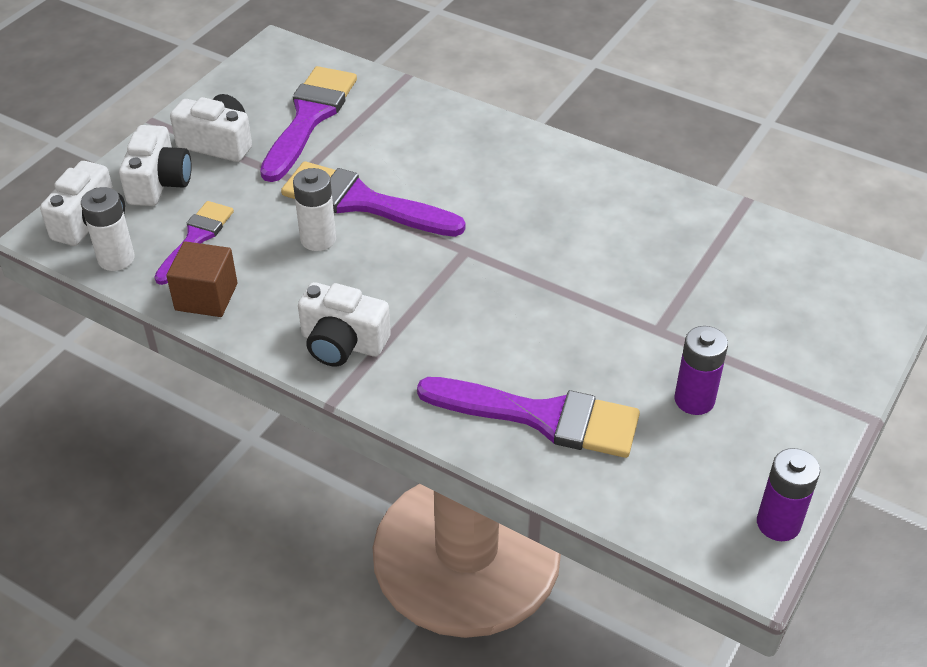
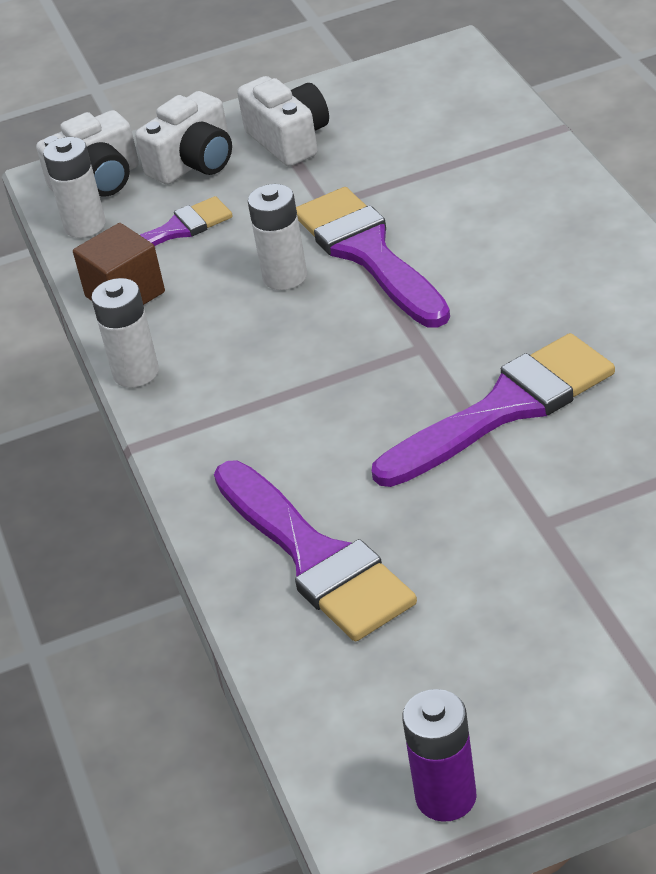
camera: 45 degrees right, 5 degrees down
purple brush [260,66,357,182] -> purple brush moved to [372,333,615,487]
white camera [298,282,391,366] -> none
purple battery [674,326,728,415] -> none
none -> white battery [91,278,159,388]

